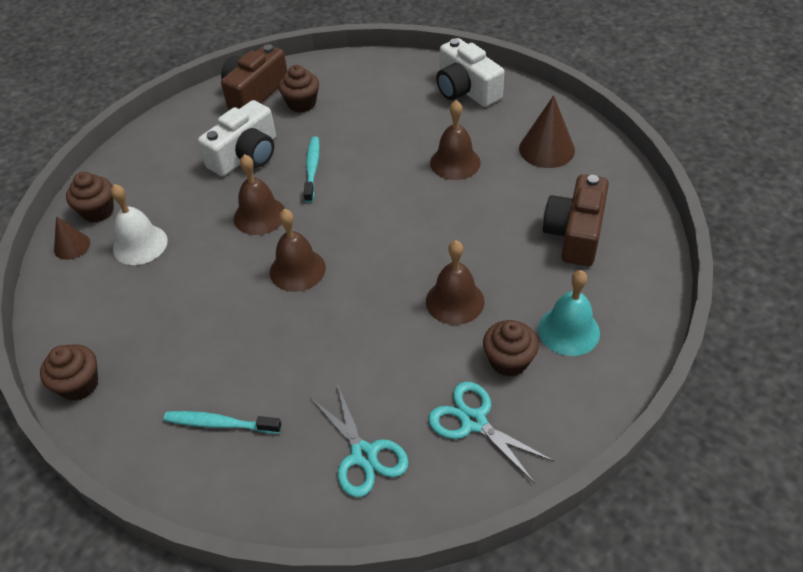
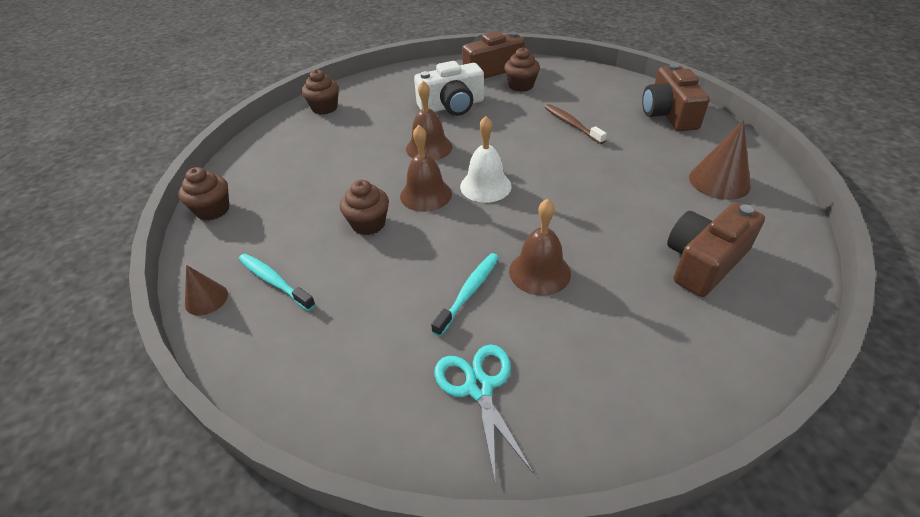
camera: 30 degrees right, 5 degrees down
brown cone [54,216,90,260] -> brown cone moved to [185,265,228,315]
white bell [111,184,168,265] -> white bell moved to [460,116,512,203]
turquoise toothbrush [304,136,320,203] -> turquoise toothbrush moved to [431,253,499,336]
turquoise scissors [310,384,409,497] -> none
brown bell [430,100,481,180] -> none
white camera [436,38,504,107] -> brown camera [642,64,710,131]
brown cupcake [483,320,539,377] -> brown cupcake moved to [340,180,389,235]
turquoise bell [538,270,600,356] -> none
none -> brown toothbrush [545,104,607,144]

